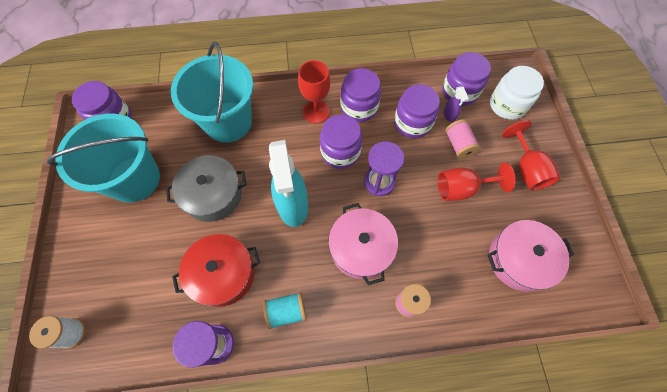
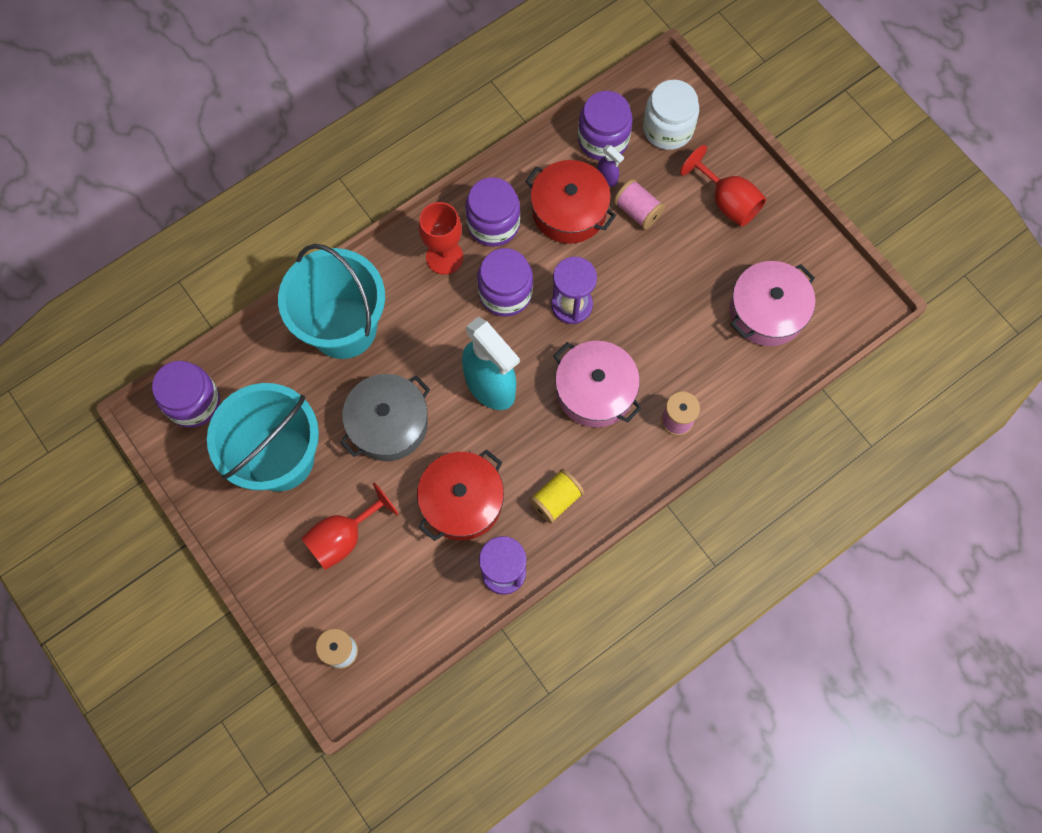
camera: 30 degrees left, 5 degrees up
turquoise spool [263,292,307,329] -> yellow spool [529,469,585,524]
purple jar [394,84,440,138] -> red pot [525,160,616,244]
red goblet [438,163,516,201] -> red goblet moved to [301,483,399,570]

